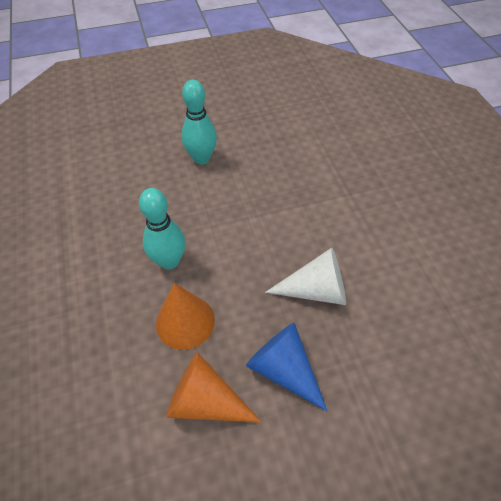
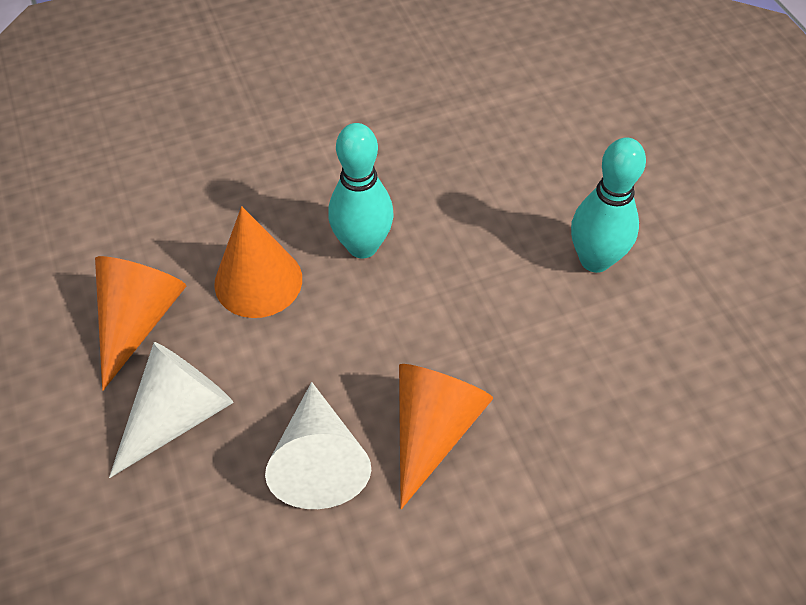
camera: 85 degrees right, 0 degrees up
blue cone [246,323,328,412] -> white cone [109,342,233,478]
none -> orange cone [399,364,493,509]

